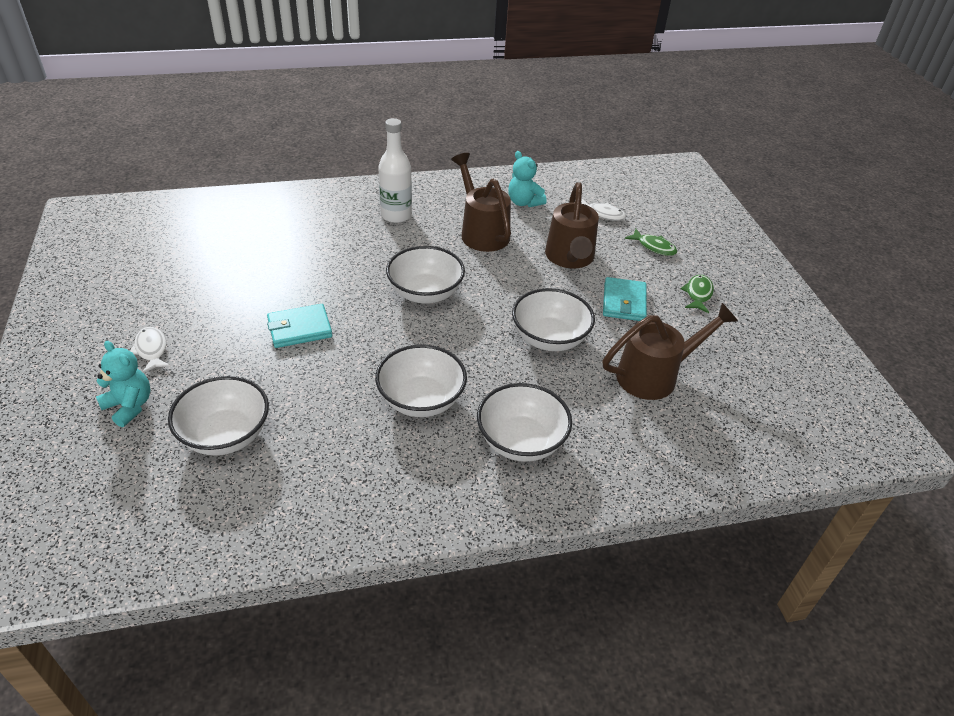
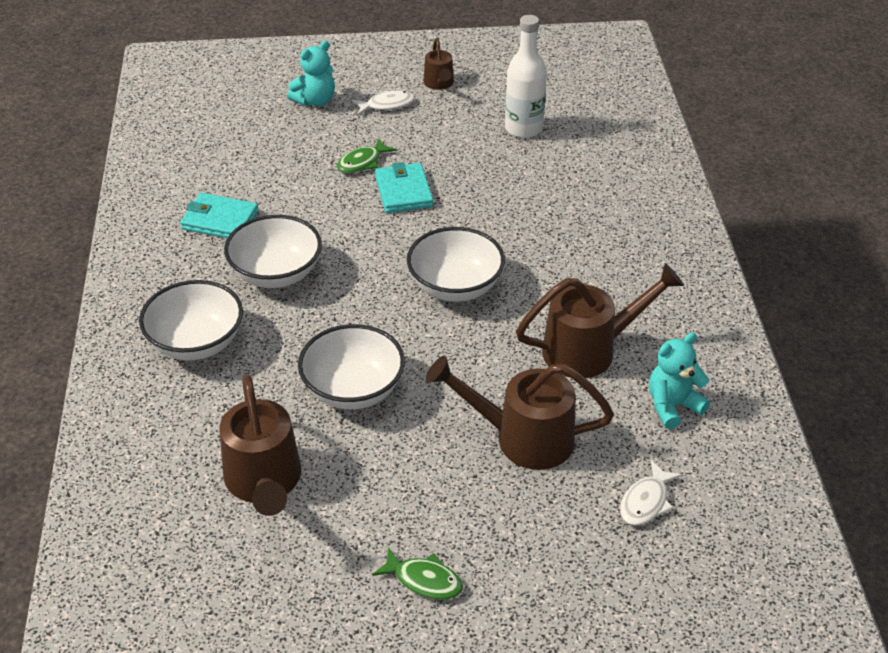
camera: 100 degrees right, 0 degrees up
white bowl [168,376,269,456] -> none
white bottle [378,118,412,223] -> white bottle moved to [505,15,547,138]
turquoise wallet [603,277,647,321] -> turquoise wallet moved to [180,193,259,238]
green fish [625,229,678,256] -> green fish moved to [337,139,397,173]
none -> brown watering can [423,38,454,90]

